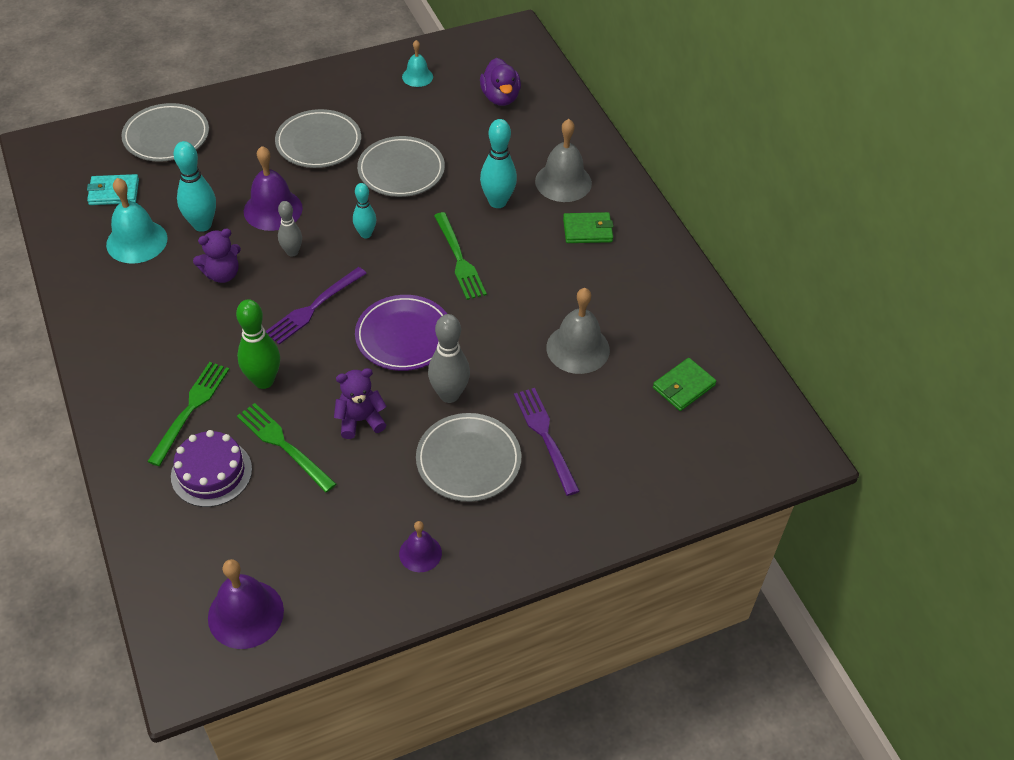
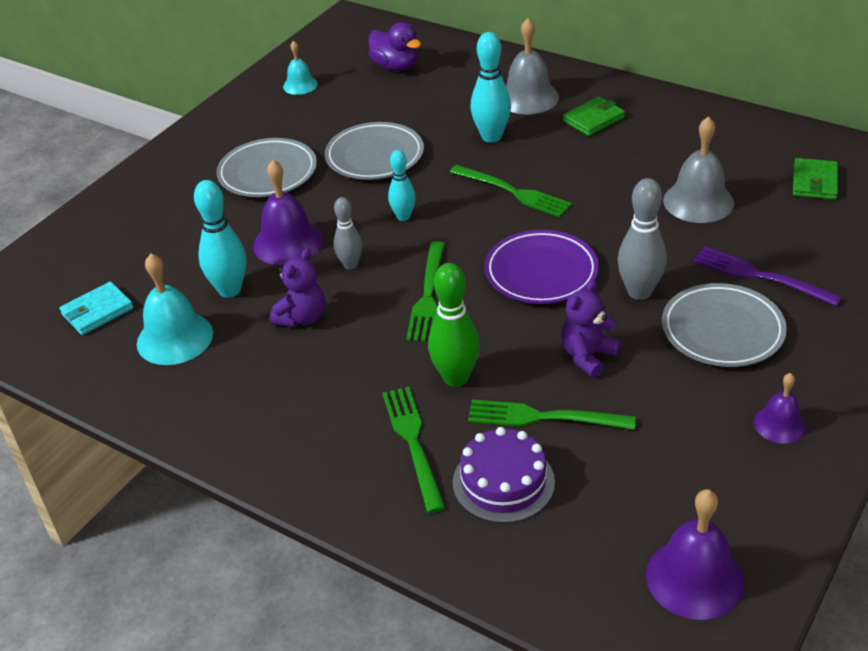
camera: 30 degrees left, 10 degrees down
grey plate [121,103,209,162] -> none
purple fork [265,267,367,344] -> green fork [406,241,445,342]

